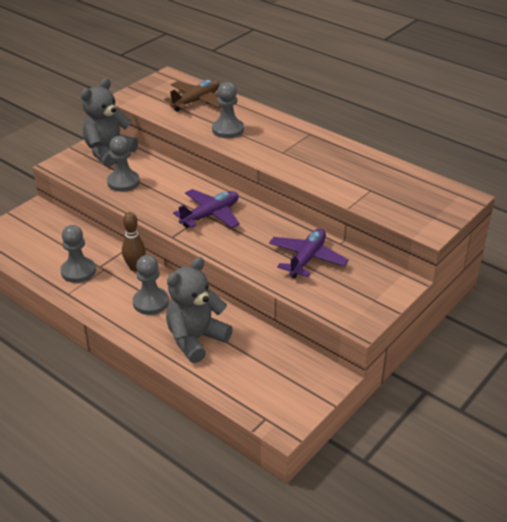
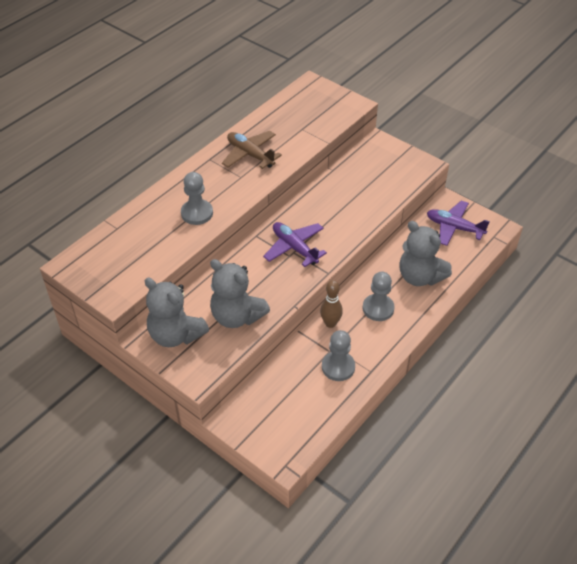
camera: 90 degrees left, 10 degrees up
grey pawn [107,136,140,192] -> grey teddy bear [210,259,270,328]
brown plane [164,80,222,112] -> brown plane moved to [222,131,282,169]
purple plane [269,228,349,279] -> purple plane moved to [427,201,490,246]

